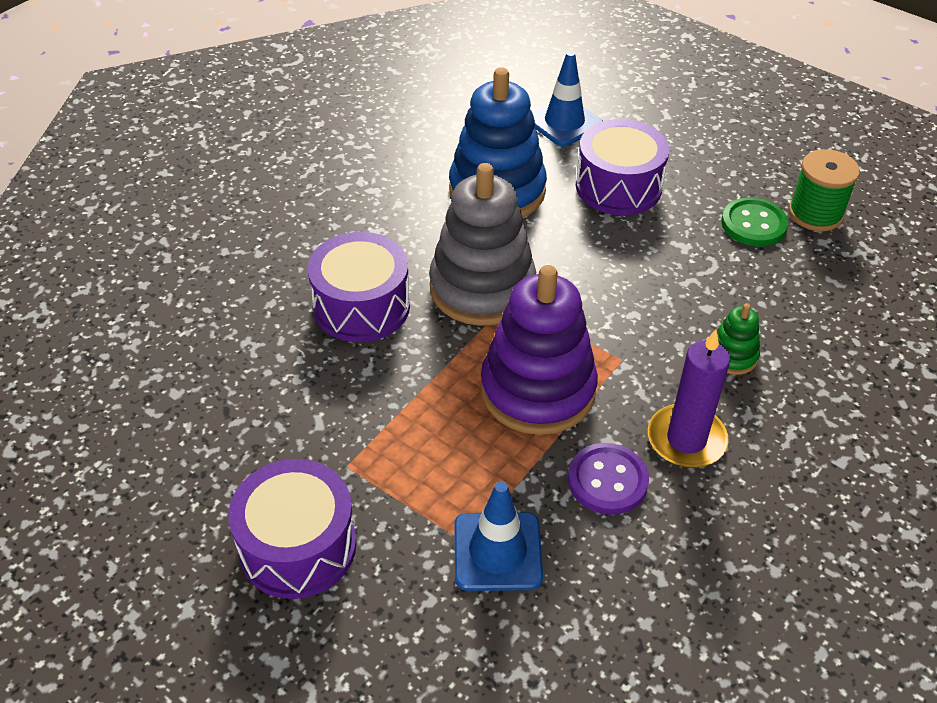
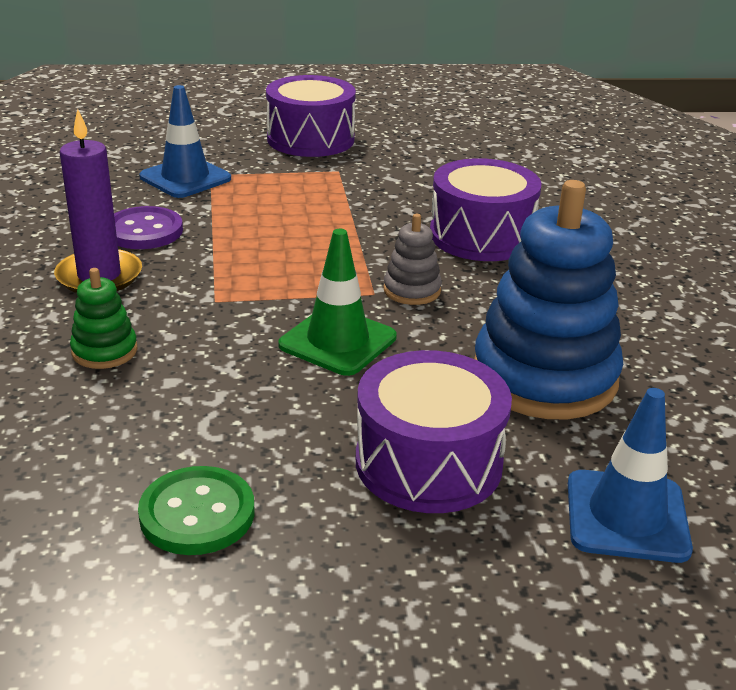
camera: 135 degrees right, 15 degrees down
grey stacking toy [429,163,536,326] -> grey stacking toy [384,214,442,305], size x0.45
purple stacking toy [480,265,598,435] -> none
green spool [788,149,860,231] -> none
none -> green traffic cone [278,229,397,376]

